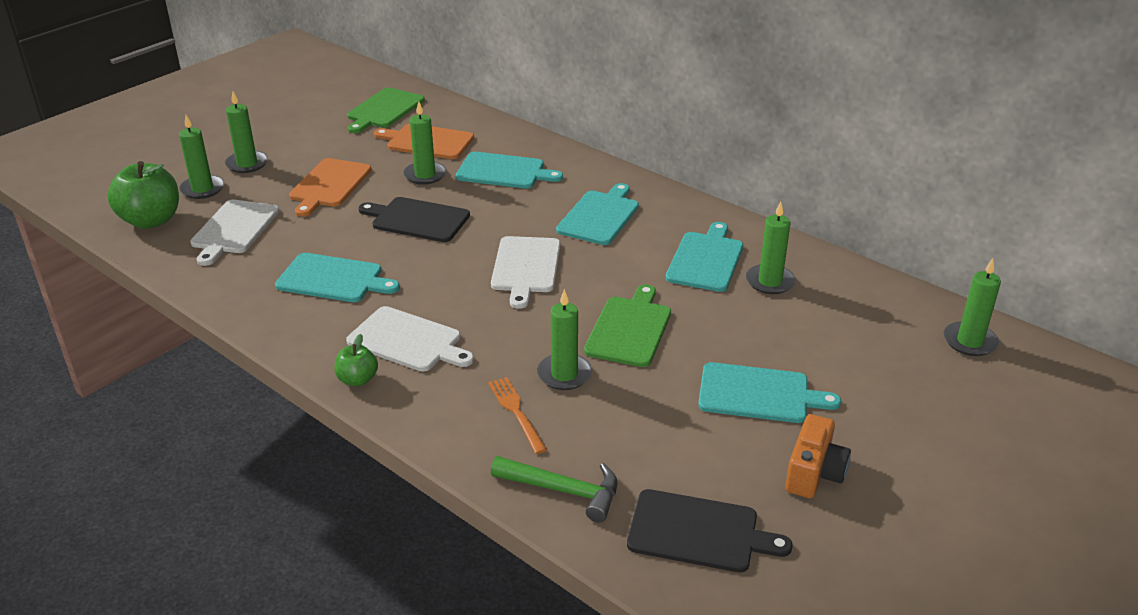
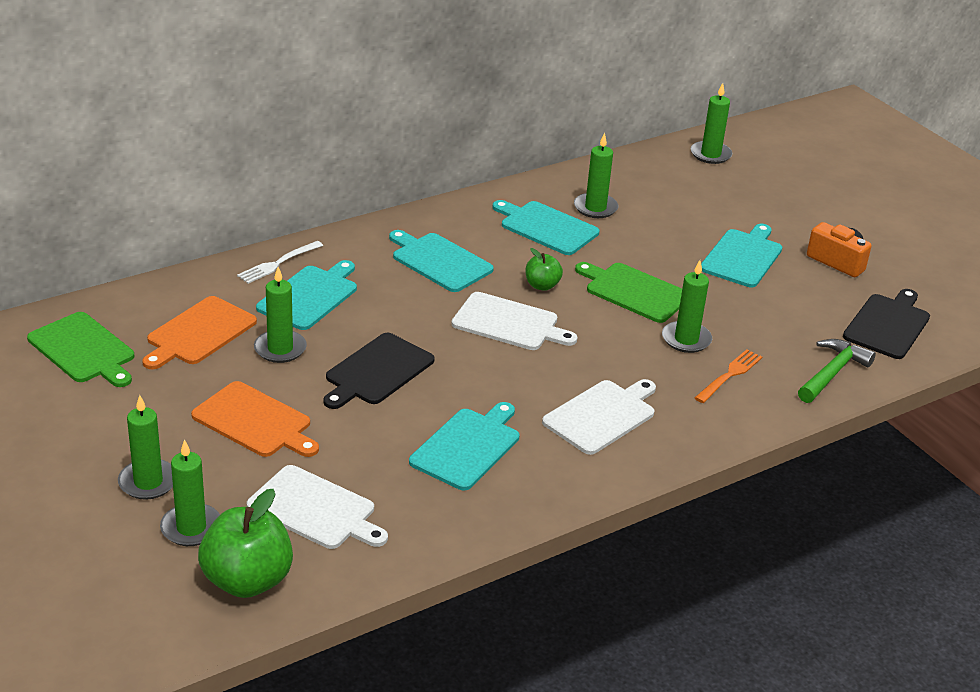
camera: 75 degrees left, 0 degrees up
green apple [334,334,378,386] -> green apple moved to [525,248,563,291]
orange fork [488,377,547,454] -> orange fork turned 135 degrees clockwise [694,349,762,403]
none -> white fork [237,241,323,284]

